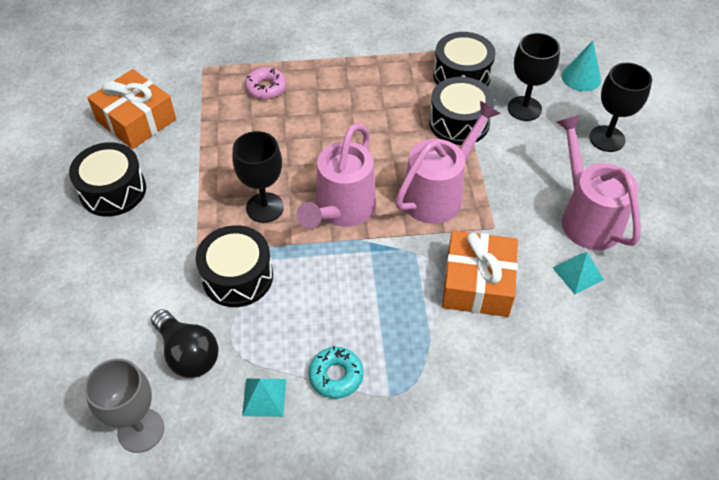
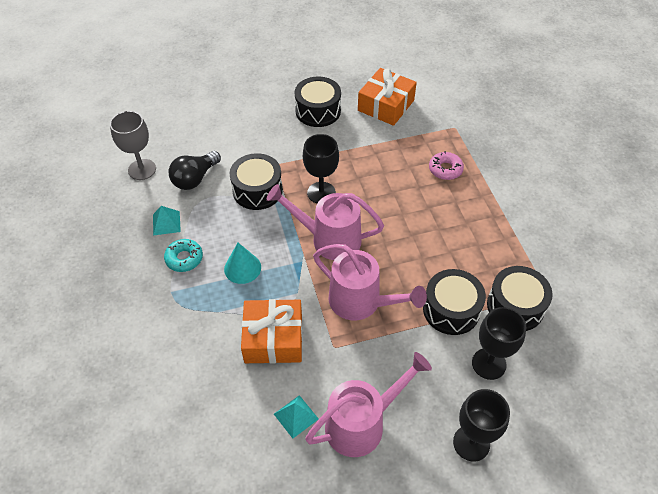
camera: 80 degrees right, 0 degrees up
turquoise cone [562,41,601,91] -> turquoise cone moved to [224,243,261,284]

